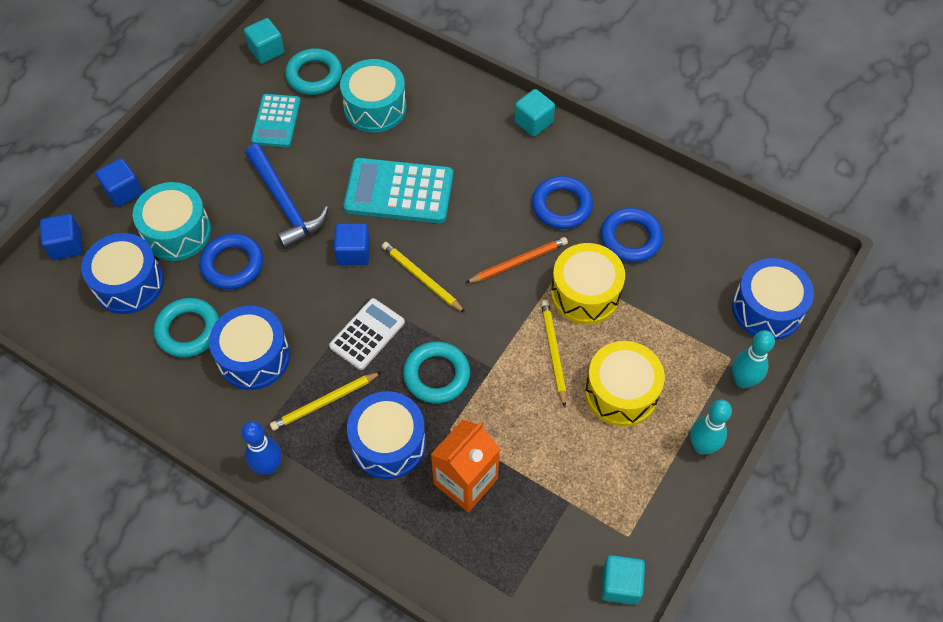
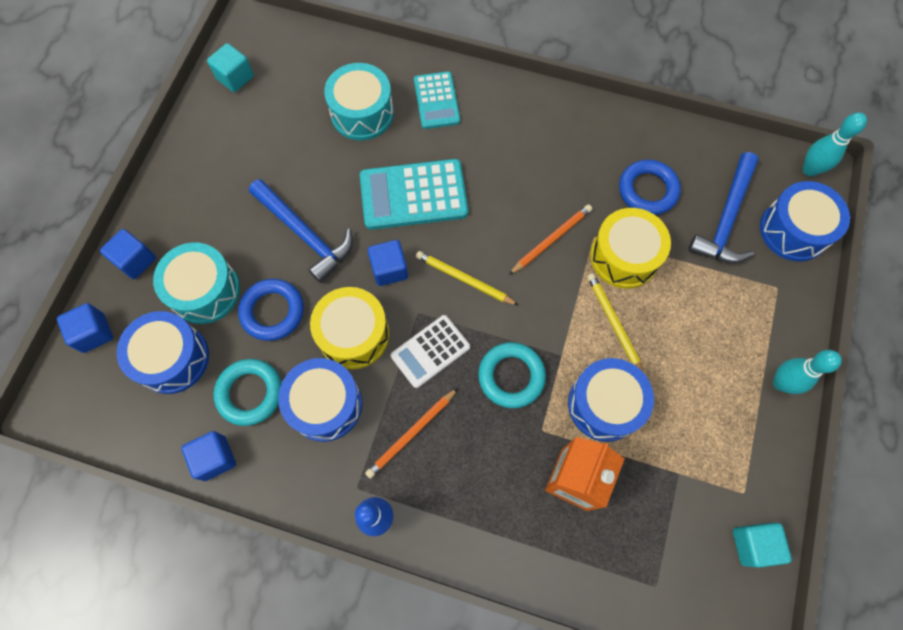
camera: 15 degrees left, 10 degrees up
turquoise calculator [251,94,301,147] -> turquoise calculator moved to [414,71,460,129]
yellow pencil [270,372,381,431] -> orange pencil [365,388,458,479]
turquoise ring [285,48,342,95] -> none
white calculator [329,298,405,370] -> white calculator turned 150 degrees counterclockwise [390,315,470,388]
blue drum [347,391,426,479] -> blue drum moved to [568,358,654,442]
turquoise cube [514,89,555,136] -> none
blue ring [532,176,593,229] -> none
yellow drum [585,341,665,427] -> yellow drum moved to [310,287,389,369]
turquoise bowling pin [732,330,775,388] -> turquoise bowling pin moved to [803,112,867,177]
none -> blue cube [181,431,236,481]
none -> blue hammer [688,152,759,263]

